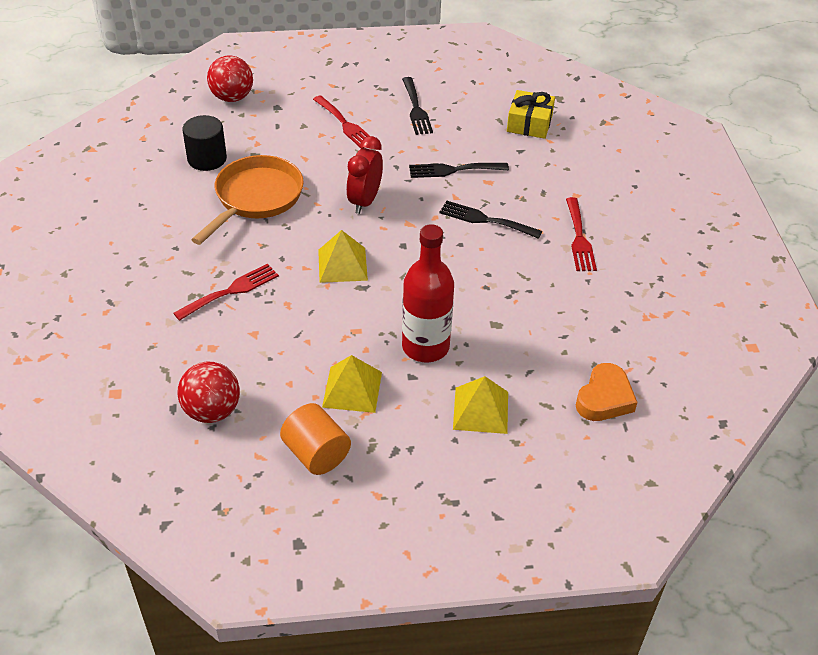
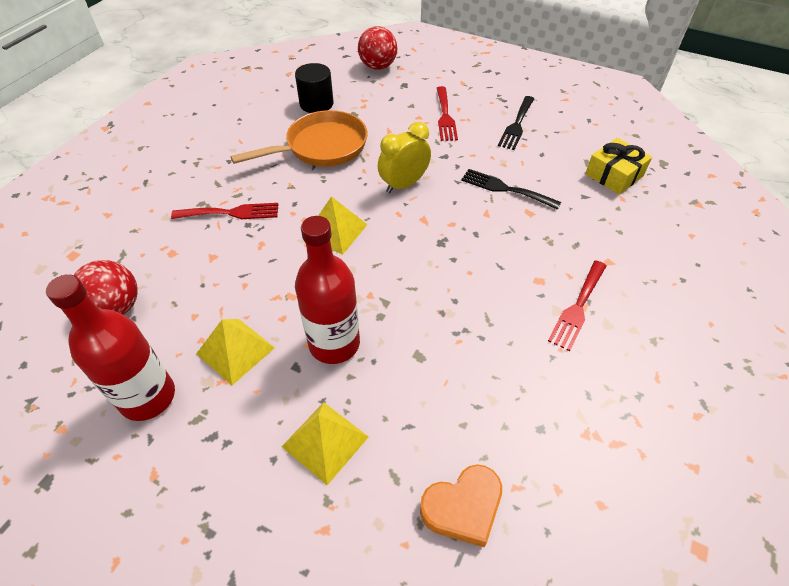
camera: 35 degrees right, 5 degrees up
orange cylinder [280,403,351,475] -> red bottle [46,274,175,421]
red clock [347,136,383,214] -> yellow clock [378,122,431,193]
black fork [439,201,542,239] -> none

